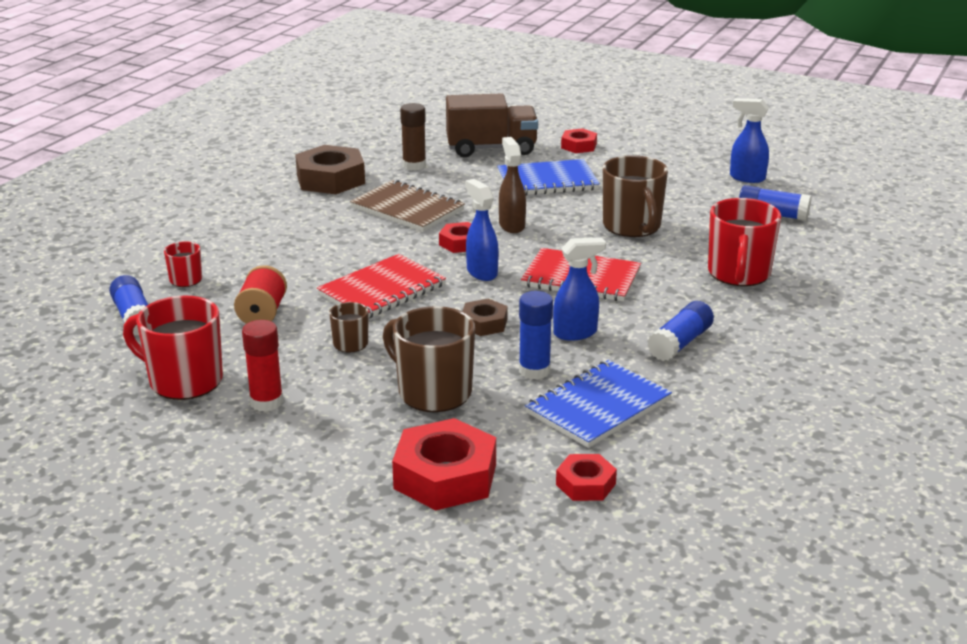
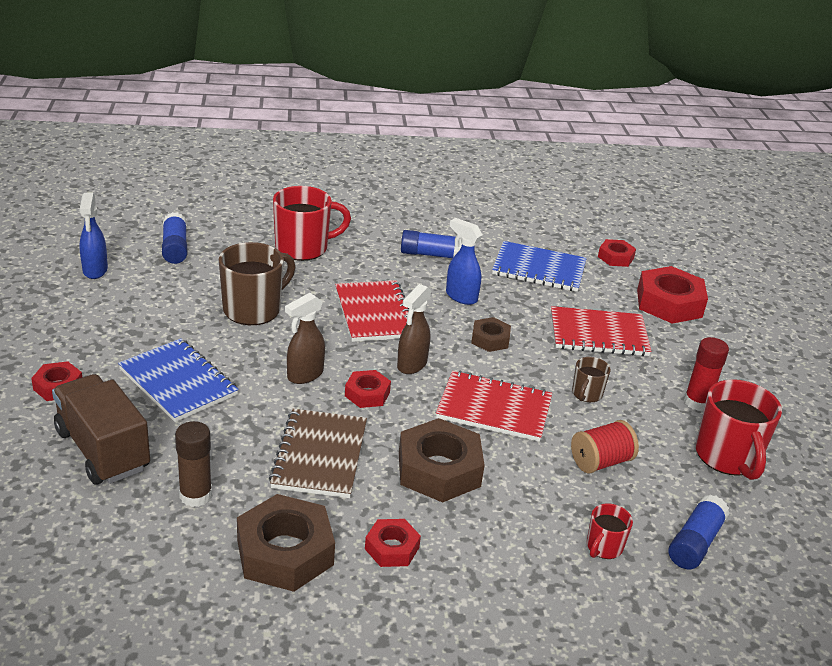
camera: 125 degrees left, 5 degrees up
brown mug [383,306,475,412] -> red notebook [551,306,652,356]
blue spray bottle [465,179,499,281] -> brown spray bottle [397,284,431,374]
blue glue stick [519,291,553,380] -> none
none -> red nut [365,519,421,567]
none -> brown nut [399,418,485,503]

